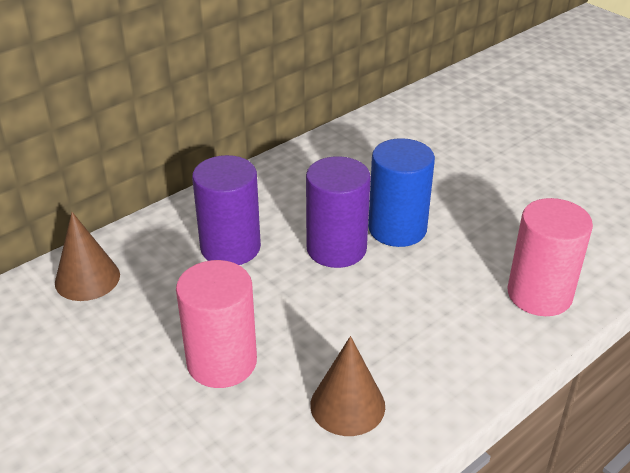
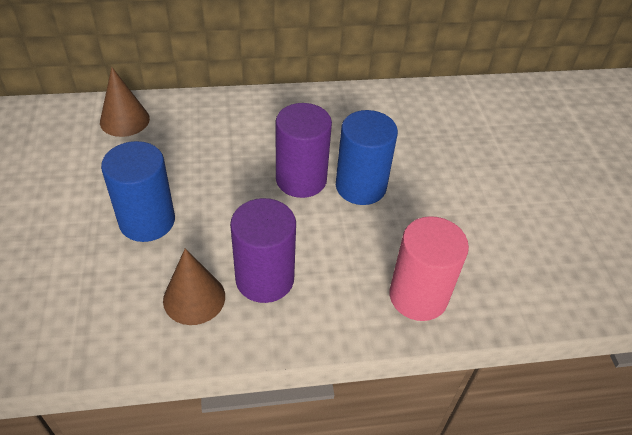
camera: 30 degrees right, 10 degrees up
pink cylinder [176,260,257,388] -> blue cylinder [101,141,175,242]
purple cylinder [192,155,261,265] -> purple cylinder moved to [230,198,296,303]

